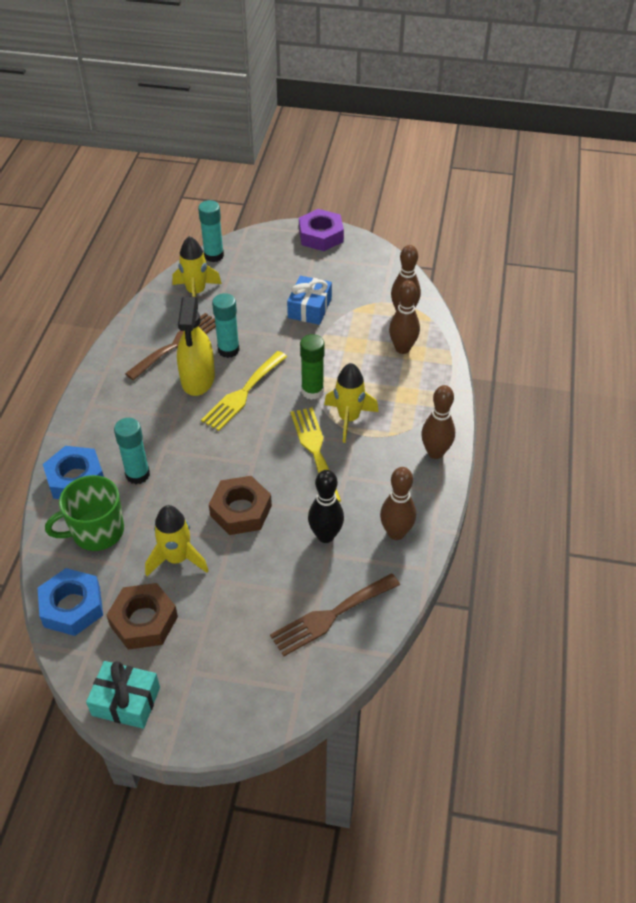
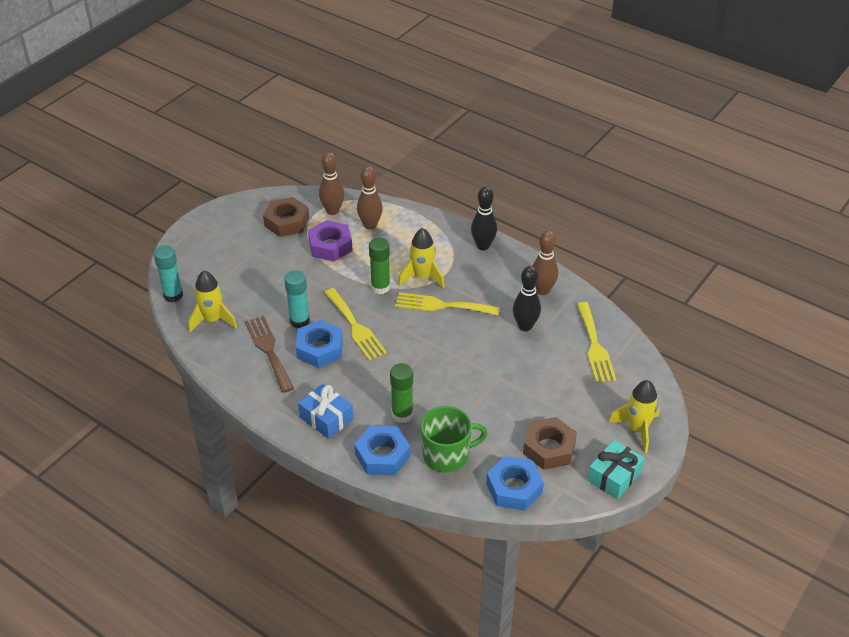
camera: 65 degrees left, 5 degrees down
green mug [45,475,124,551] -> green mug turned 105 degrees counterclockwise [420,406,487,473]
turquoise glue stick [114,418,150,484] -> green glue stick [390,363,413,423]
yellow rocket [145,505,209,576] -> yellow rocket moved to [608,380,660,453]
yellow spray bottle [177,297,215,396] -> blue nut [296,320,343,368]
brown nut [209,476,272,535] -> brown nut moved to [263,197,309,237]
brown fork [270,573,400,656] -> yellow fork [577,302,616,383]
blue gift [287,276,332,325] -> blue gift moved to [298,384,353,439]
purple nut [299,209,344,251] -> purple nut moved to [308,220,353,261]
brown bowling pin [421,385,455,459] -> black bowling pin [471,187,497,250]

